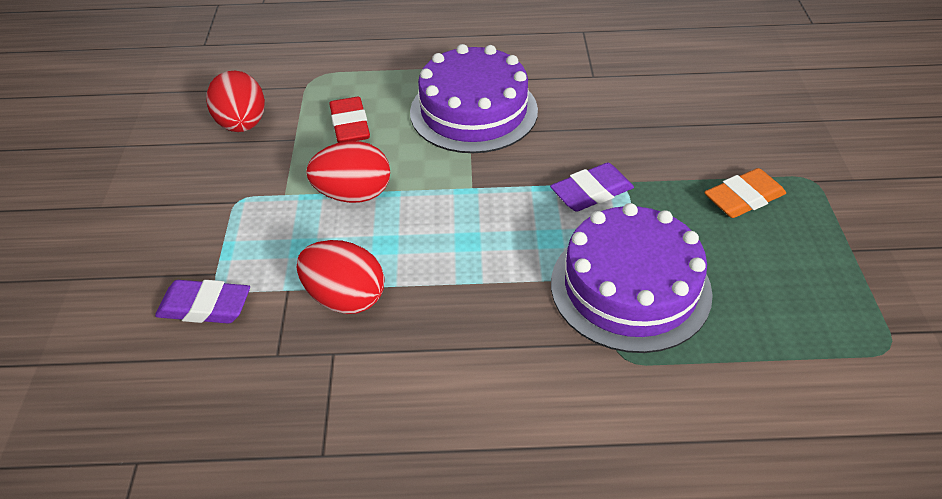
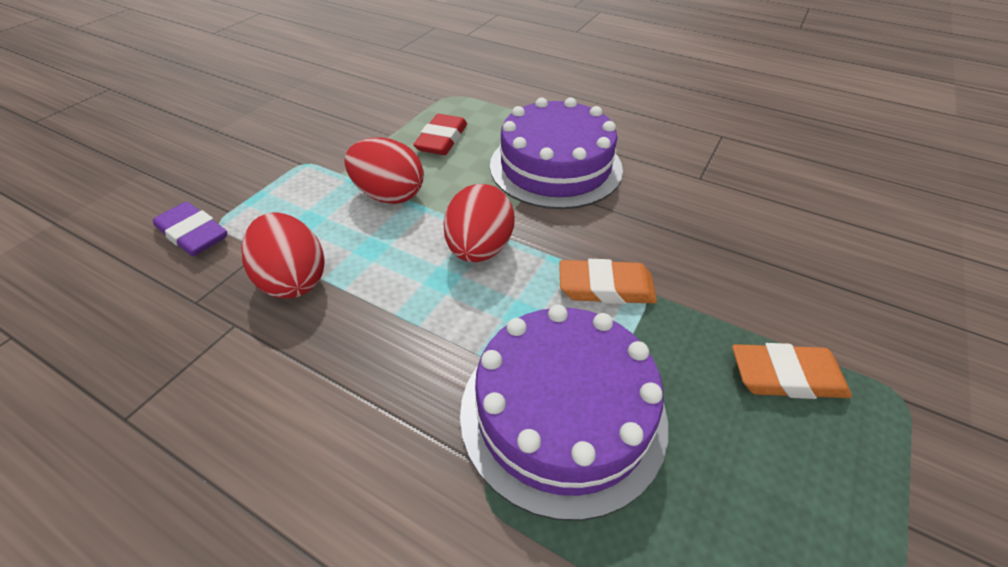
camera: 30 degrees right, 0 degrees up
red egg [206,71,265,132] -> red egg moved to [443,184,515,262]
purple eraser [550,163,634,212] -> orange eraser [559,259,657,304]

